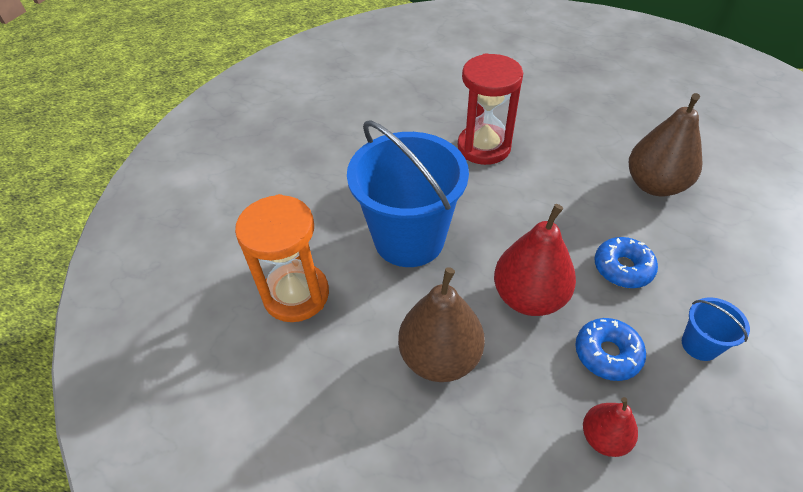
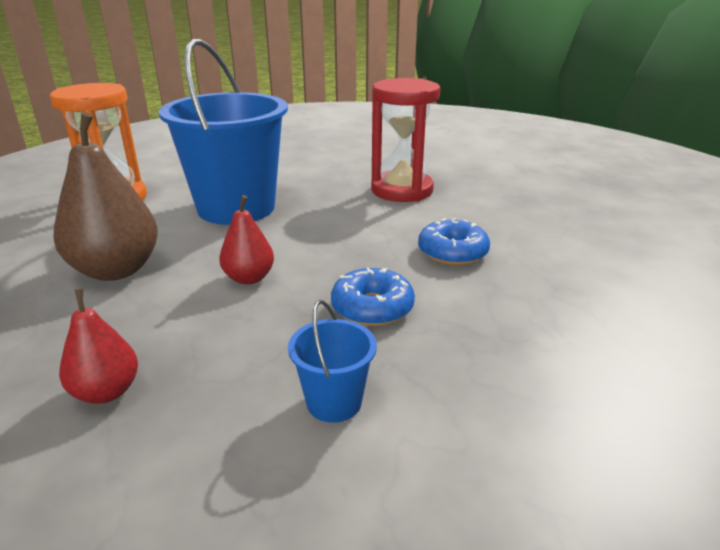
camera: 40 degrees right, 20 degrees down
red pear [494,204,576,316] -> red pear [219,195,274,285], size x0.56
blue donut [575,318,646,381] -> blue donut moved to [418,218,490,265]
brown pear [629,93,702,196] -> none

